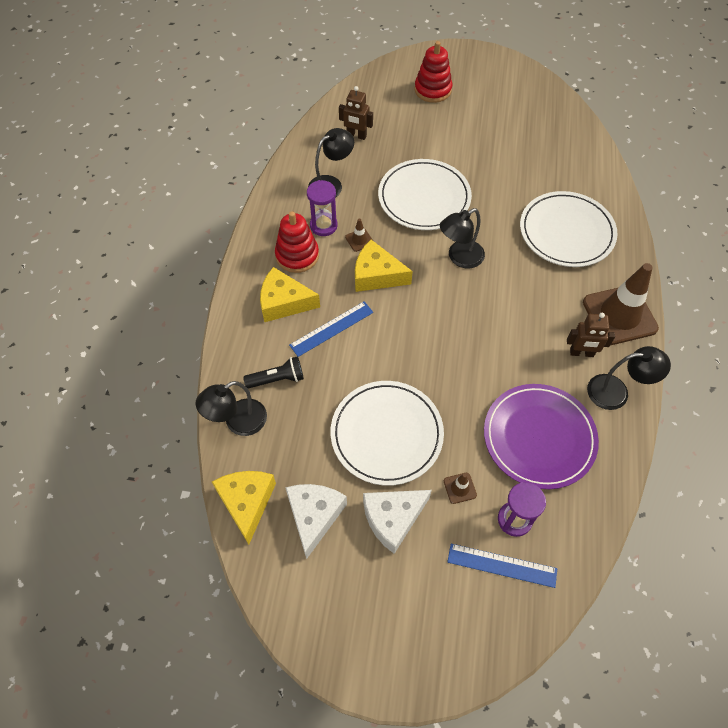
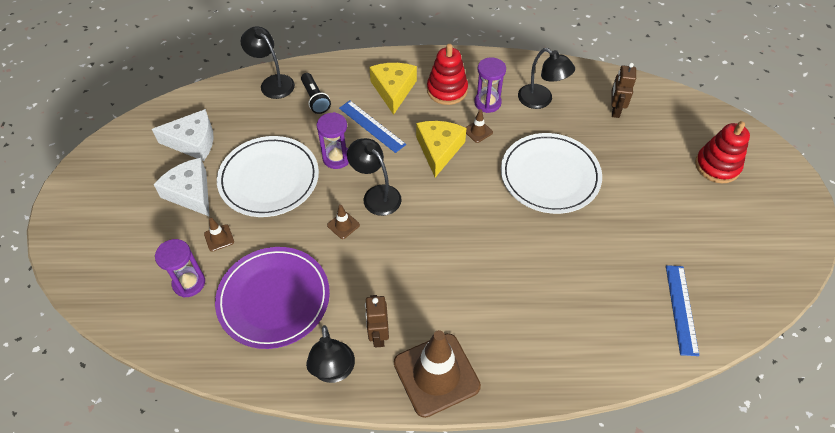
camera: 80 degrees right, 5 degrees down
yellow cheese [212,471,276,545] -> none
black lamp [440,208,485,269] -> black lamp moved to [347,138,402,216]
blue ruler [448,544,557,588] -> blue ruler moved to [666,265,699,356]
white plate [520,191,618,267] -> none
none -> purple hourglass [317,112,349,169]
none -> brown traffic cone [327,205,360,239]

